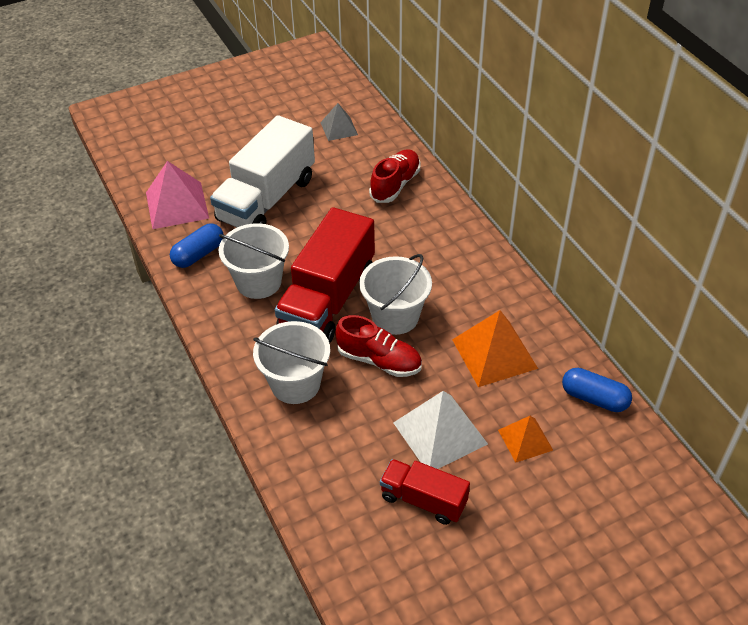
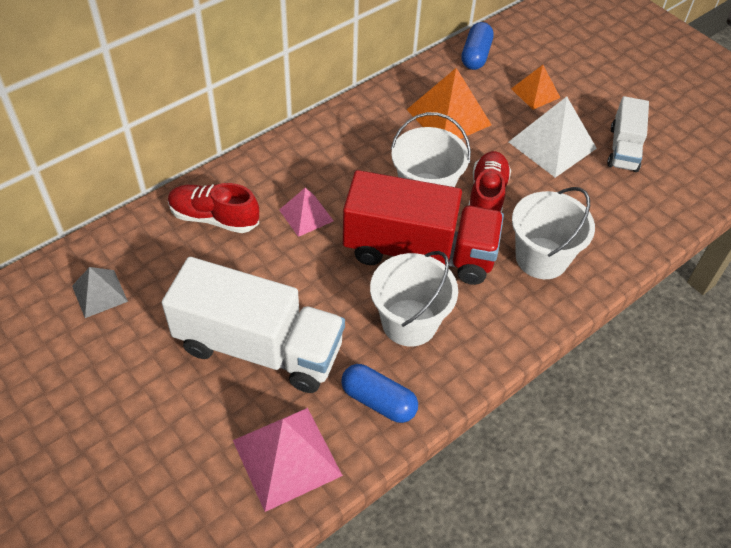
camera: 105 degrees left, 5 degrees up
red truck [380,459,470,525] -> white truck [607,96,649,172]
none -> pink pyramid [279,188,334,237]

